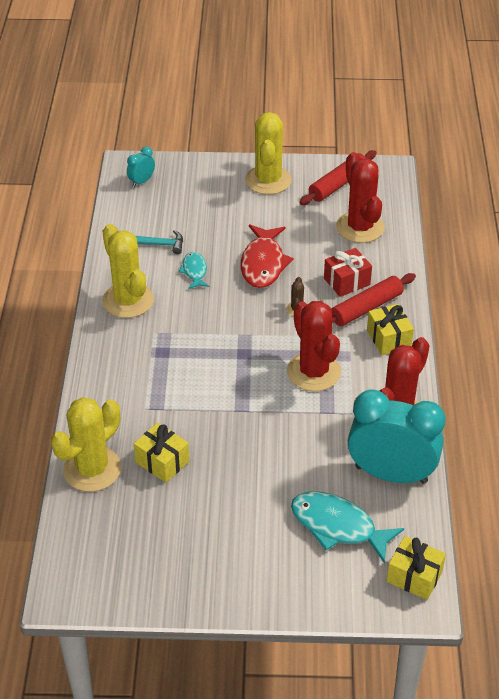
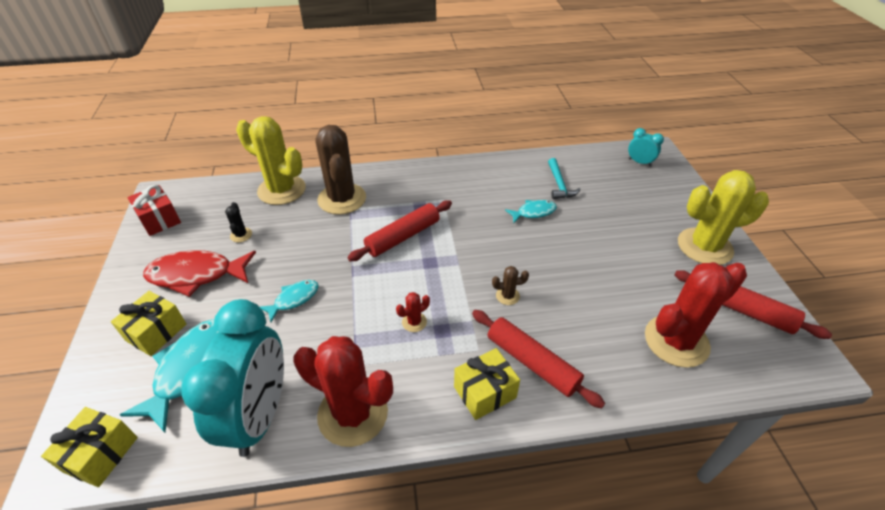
camera: 80 degrees right, 0 degrees up
yellow cactus [102,224,154,318] -> none
yellow gift [134,423,189,483] -> yellow gift moved to [111,291,186,356]
red fish [241,224,294,288] -> red fish moved to [143,250,256,297]
red cactus [287,301,341,391] -> red cactus [396,292,430,332], size x0.41
red gift [324,248,372,297] -> red gift moved to [127,185,181,236]
none -> black cactus [225,202,252,242]
none -> turquoise fish [260,280,319,322]
none -> brown cactus [316,125,366,215]
none -> red rolling pin [347,200,452,261]

